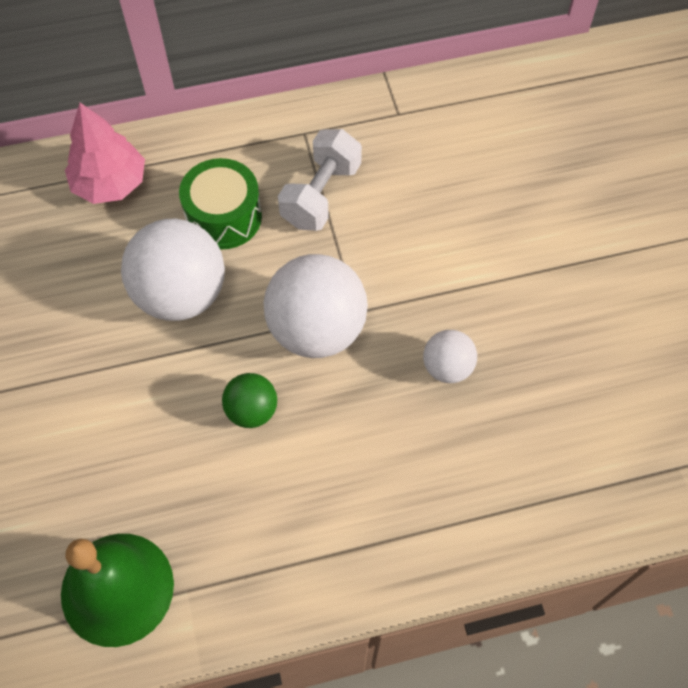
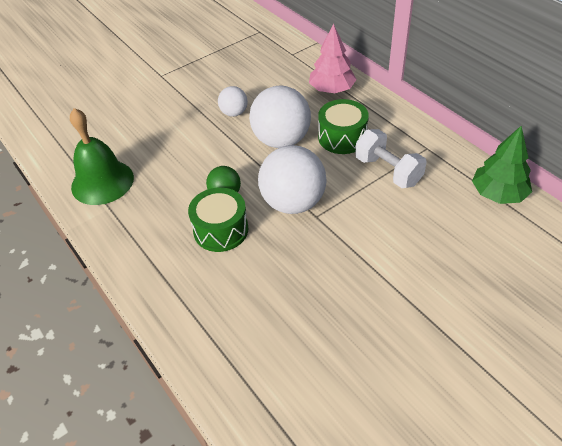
camera: 70 degrees right, 15 degrees down
white dumbbell [278,129,362,231] -> white dumbbell turned 45 degrees clockwise [355,129,427,188]
white ball [423,330,477,383] -> white ball moved to [218,86,248,117]
none -> green drum [188,187,249,252]
none -> green tree [472,126,532,204]

